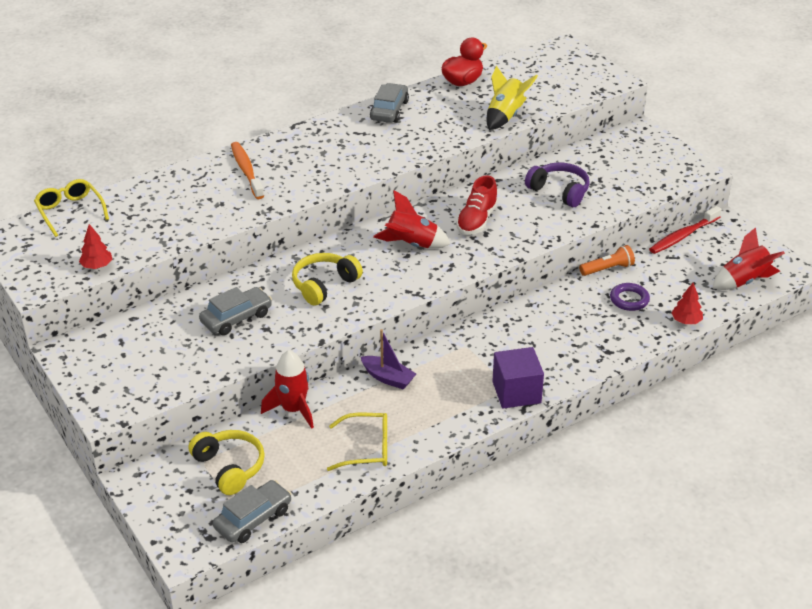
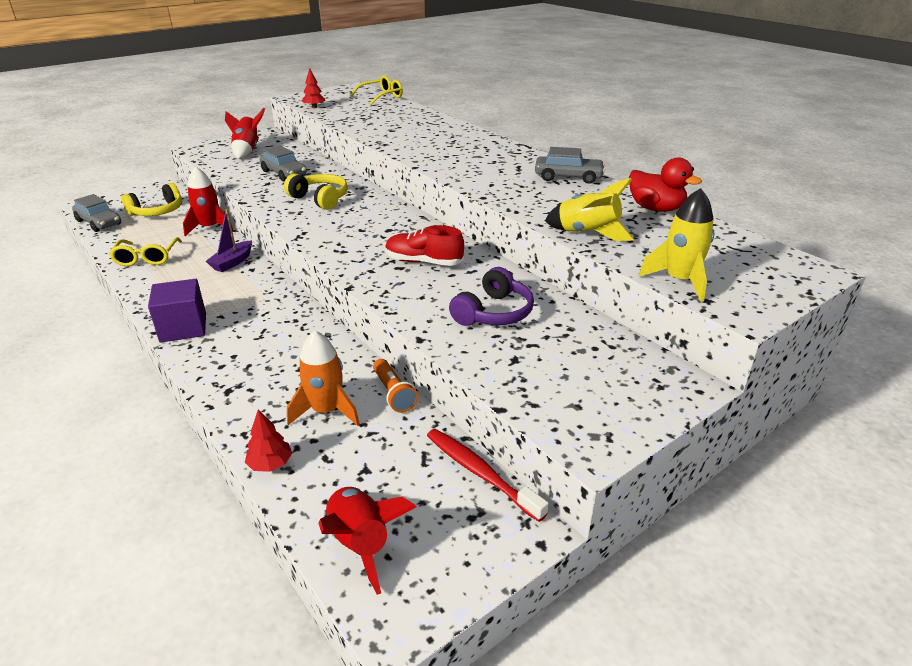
camera: 85 degrees right, 5 degrees down
orange toothbrush [231,142,264,199] -> none
red rocket [373,190,450,248] -> red rocket moved to [225,108,265,159]
purple ring [610,283,650,311] -> orange rocket [287,330,360,426]
none -> yellow rocket [639,188,714,302]

